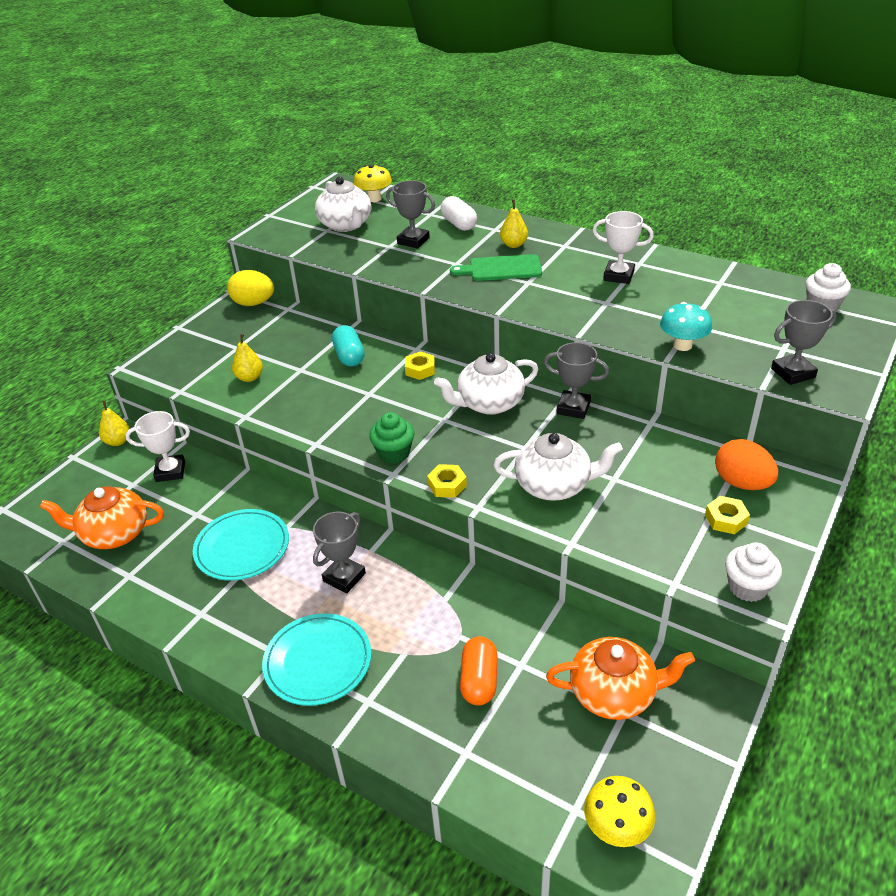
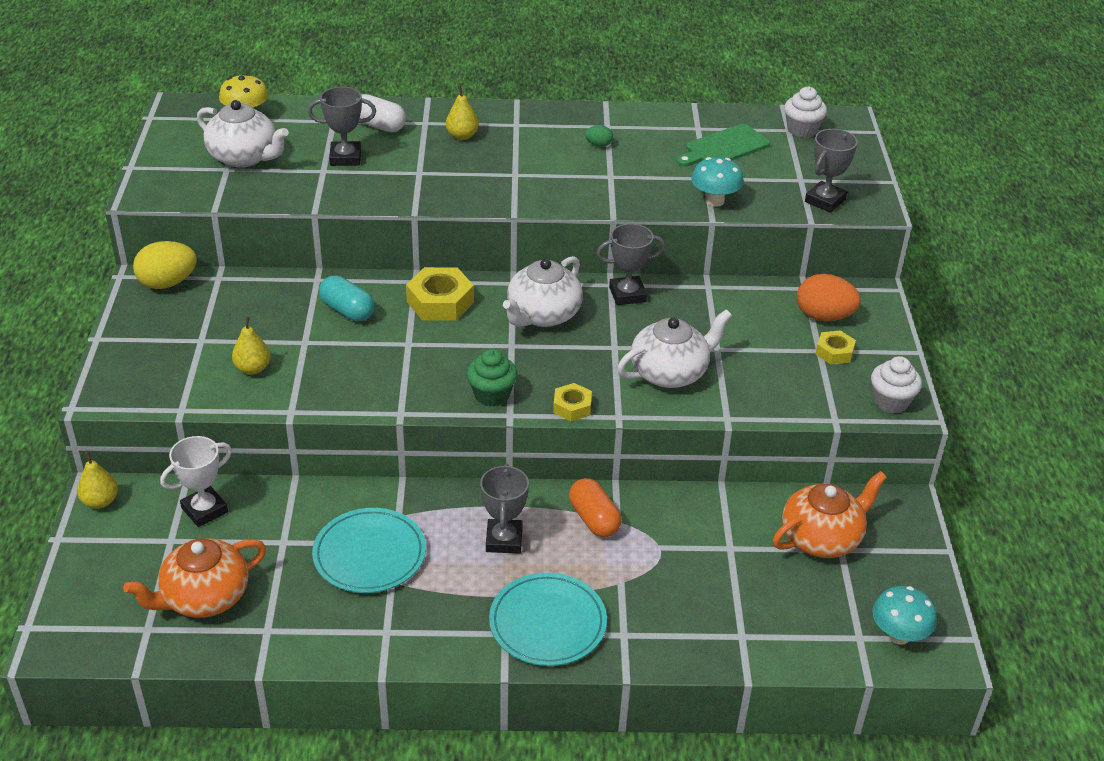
camera: 35 degrees left, 0 degrees up
yellow nut [405,352,435,380] -> yellow nut [406,267,474,321], size x1.71
green cutting board [450,254,542,281] -> green cutting board moved to [676,124,770,166]
orange capsule [460,636,497,706] -> orange capsule moved to [569,478,622,537]
yellow mushroom [584,776,655,847] -> turquoise mushroom [872,586,937,645]
white trophy [592,211,654,284] -> green egg [585,125,613,147]

